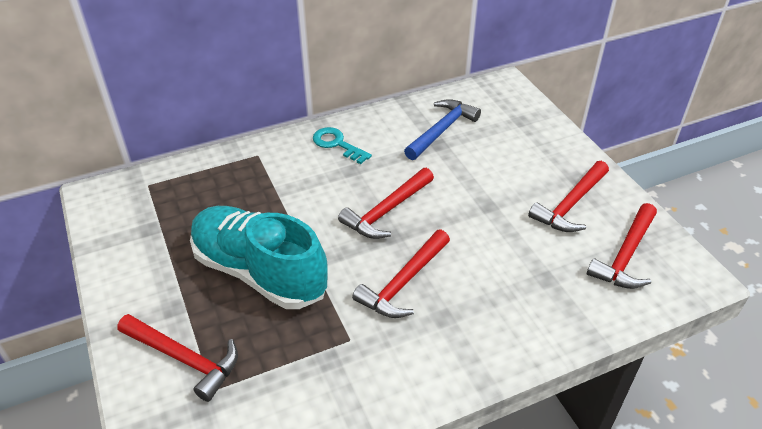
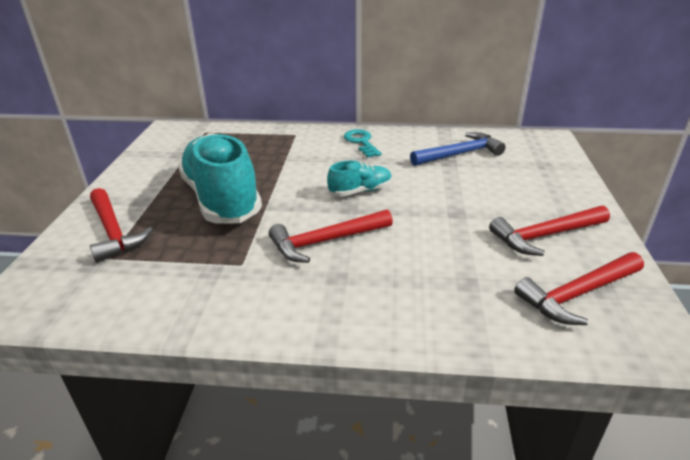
camera: 30 degrees right, 10 degrees down
red hammer [338,168,434,239] -> turquoise shoe [327,160,392,196]

